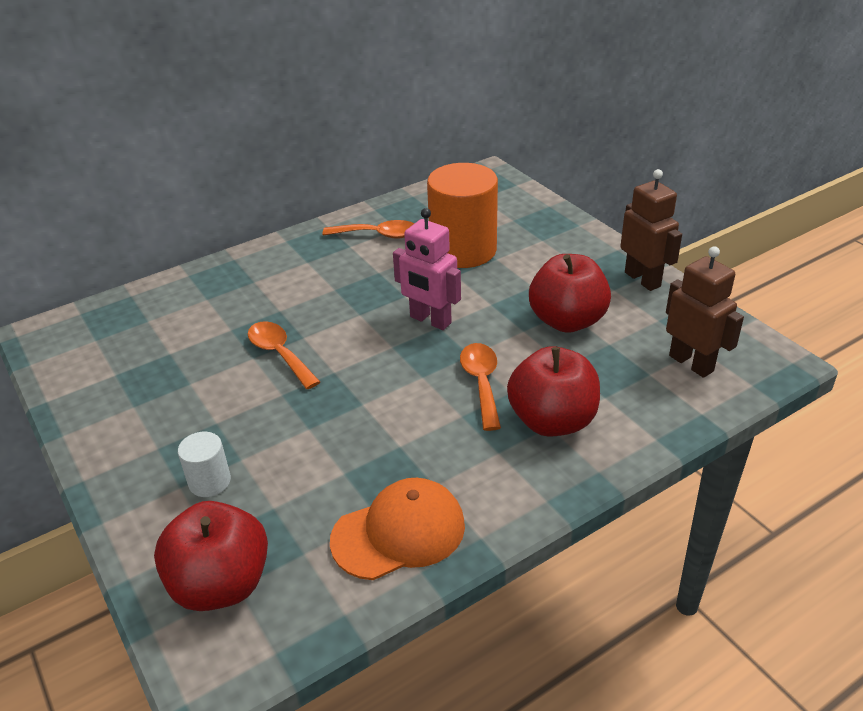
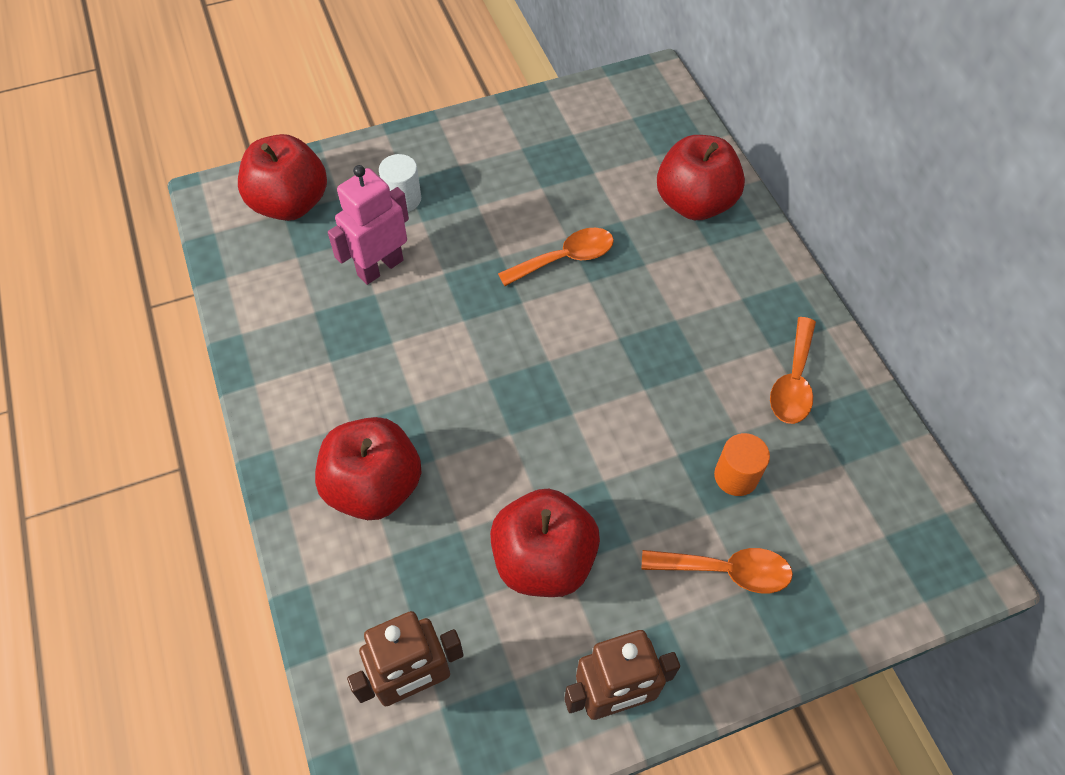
camera: 100 degrees right, 20 degrees up
orange cap [330,478,465,580] -> none
pink robot [393,208,461,330] -> pink robot moved to [328,165,409,285]
orange cylinder [427,163,498,268] -> orange cylinder [714,433,770,496], size x0.47
orange spoon [460,343,501,431] -> orange spoon moved to [642,548,793,593]
none -> red apple [657,135,745,220]

